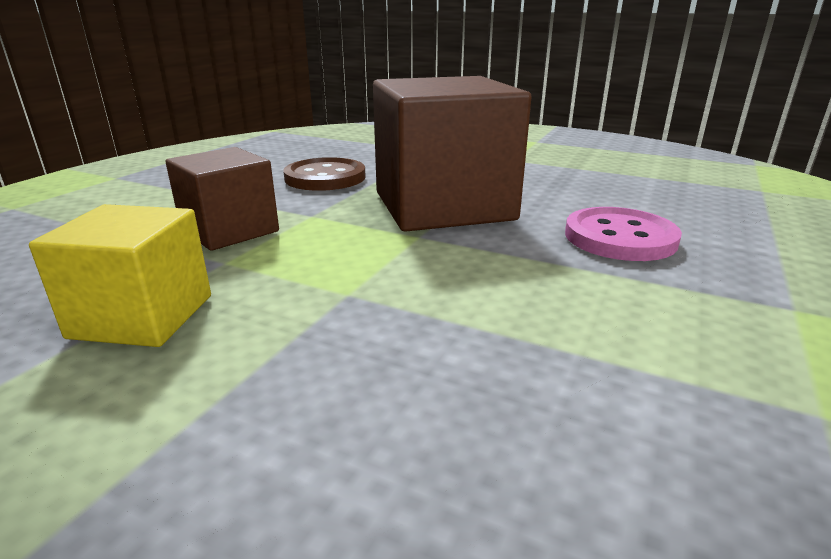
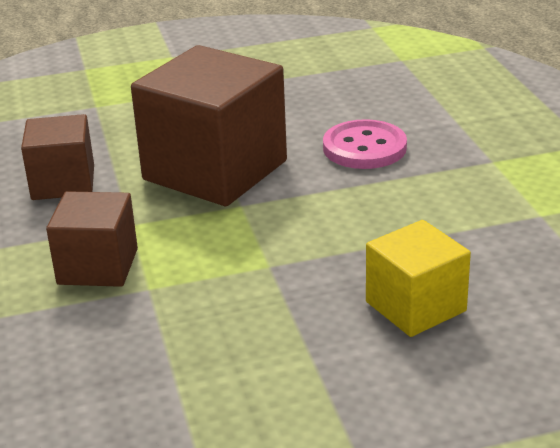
camera: 40 degrees left, 5 degrees up
yellow cube [29,204,211,347] -> yellow cube moved to [366,220,471,337]
brown button [283,157,366,191] -> brown cube [21,114,94,200]

